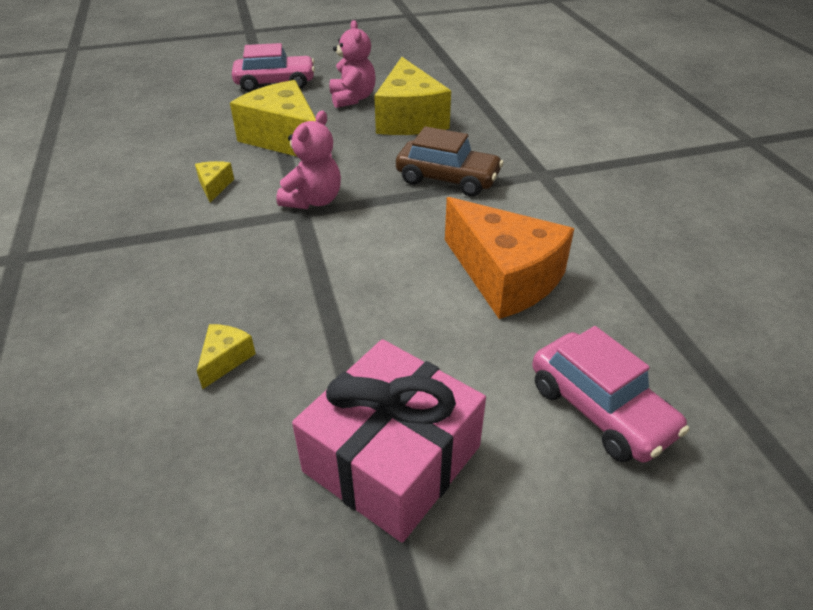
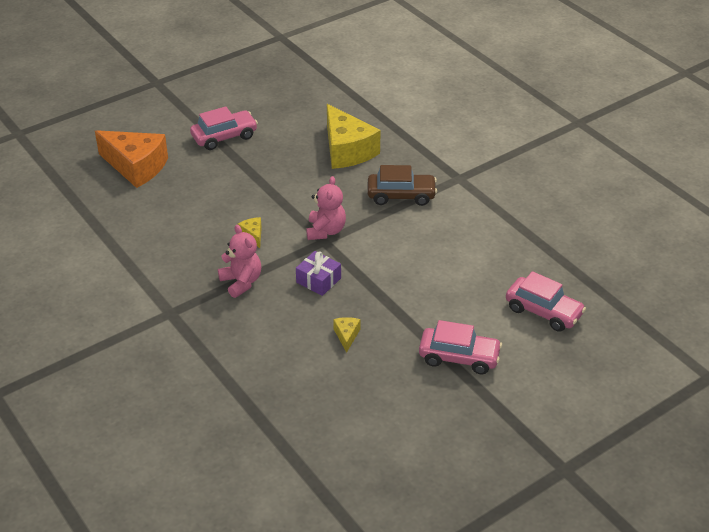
camera: 20 degrees left, 0 degrees up
yellow cheese [230,80,316,156] -> none
pink gift [292,339,486,543] -> pink car [419,320,502,374]
pink teddy bear [330,20,376,108] -> pink teddy bear moved to [218,225,261,298]
orange cheese [445,197,574,319] -> orange cheese moved to [95,130,168,188]
none -> purple gift [296,251,341,296]

